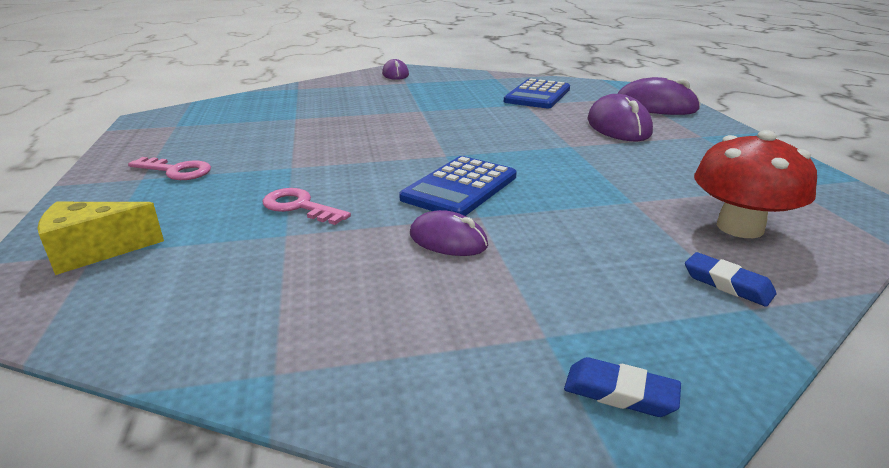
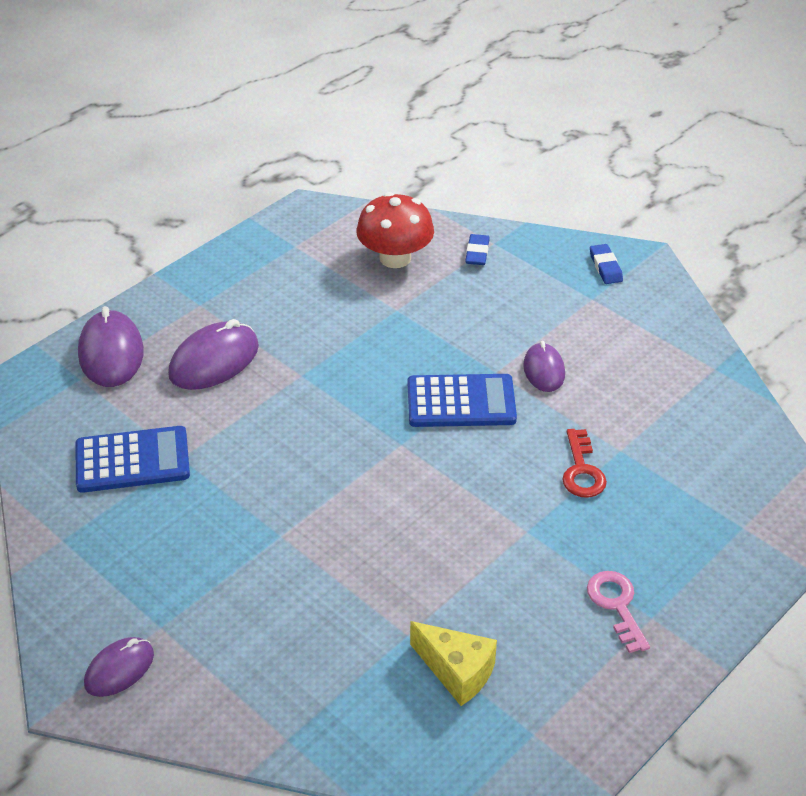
camera: 125 degrees left, 15 degrees up
yellow cheese [37,202,164,275] -> yellow cheese moved to [410,621,497,706]
pink key [262,188,351,225] -> red key [562,429,607,498]

